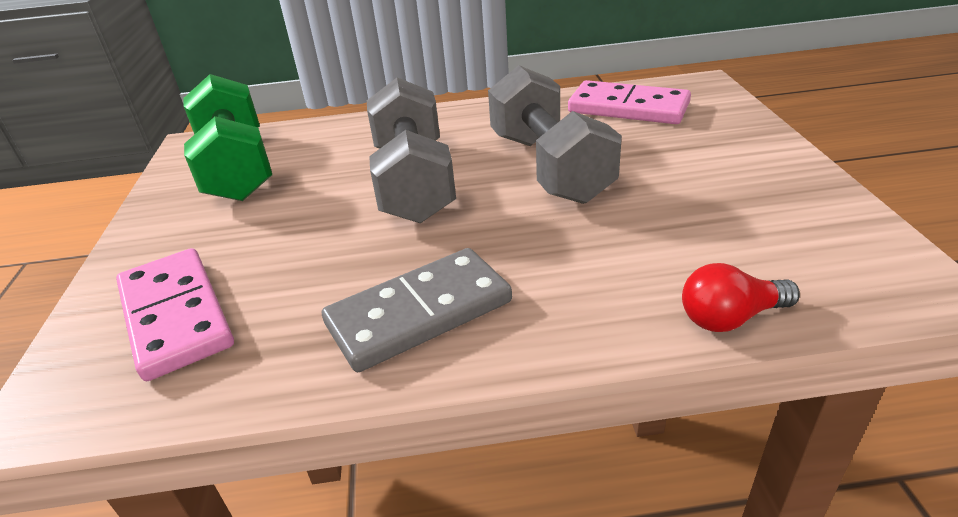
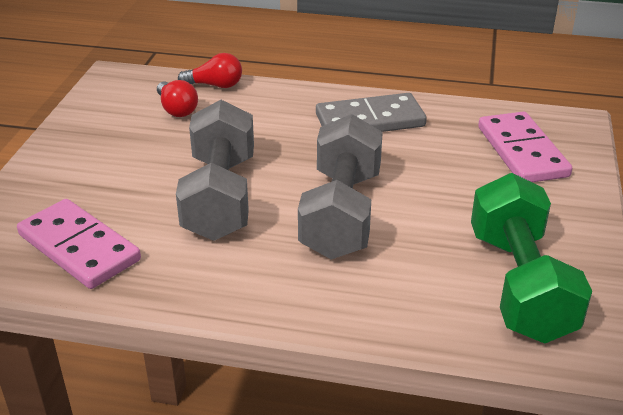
camera: 165 degrees left, 0 degrees up
none -> red light bulb [157,80,198,117]

